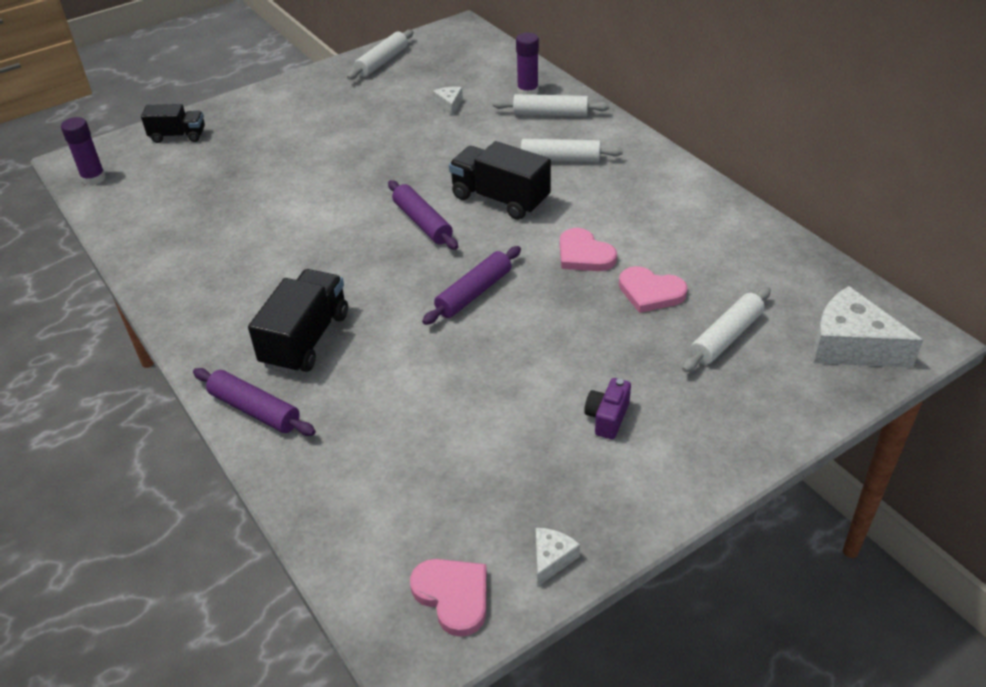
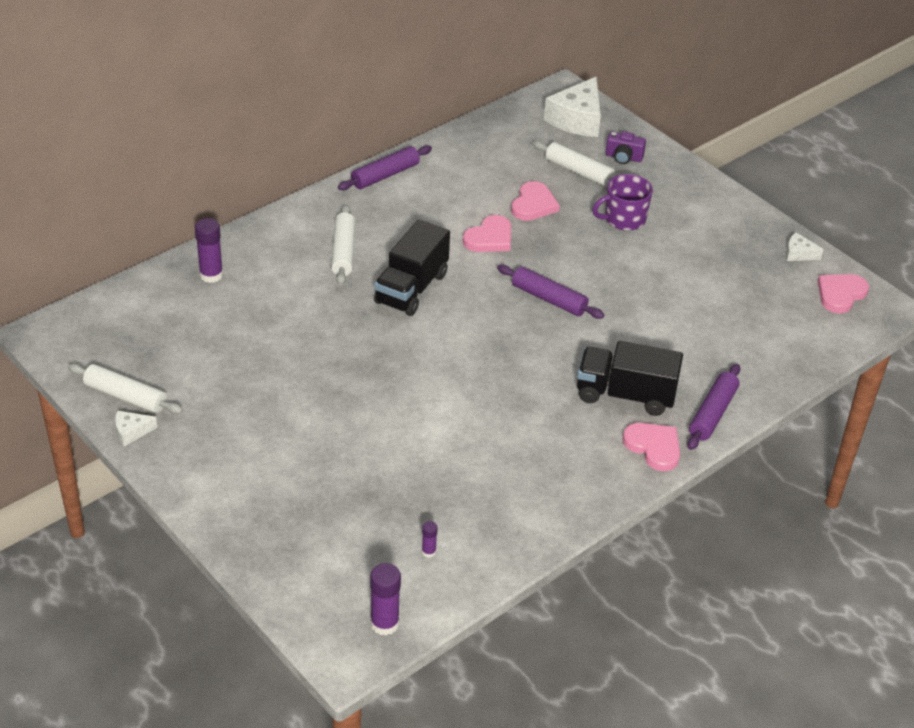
camera: 100 degrees left, 0 degrees up
black truck [141,104,205,143] -> none
purple rolling pin [388,180,458,250] -> purple rolling pin moved to [338,145,432,190]
white cheese [433,87,463,116] -> white cheese moved to [115,411,157,446]
white rolling pin [493,94,609,117] -> none
purple camera [584,378,631,440] -> purple camera moved to [605,131,646,164]
none -> purple glue stick [422,521,438,558]
none -> purple mug [592,174,653,231]
none -> pink heart [622,423,680,471]

